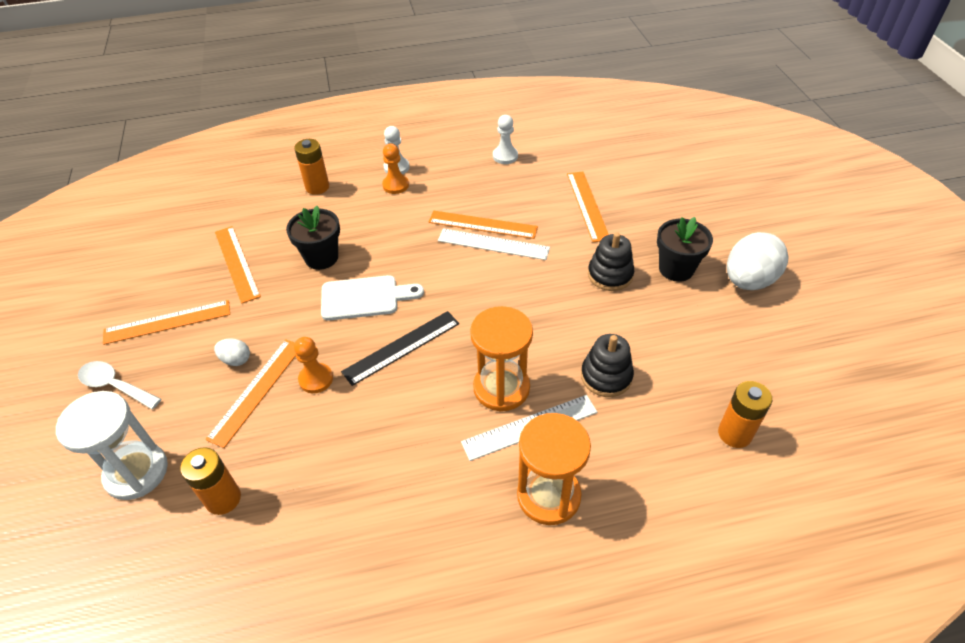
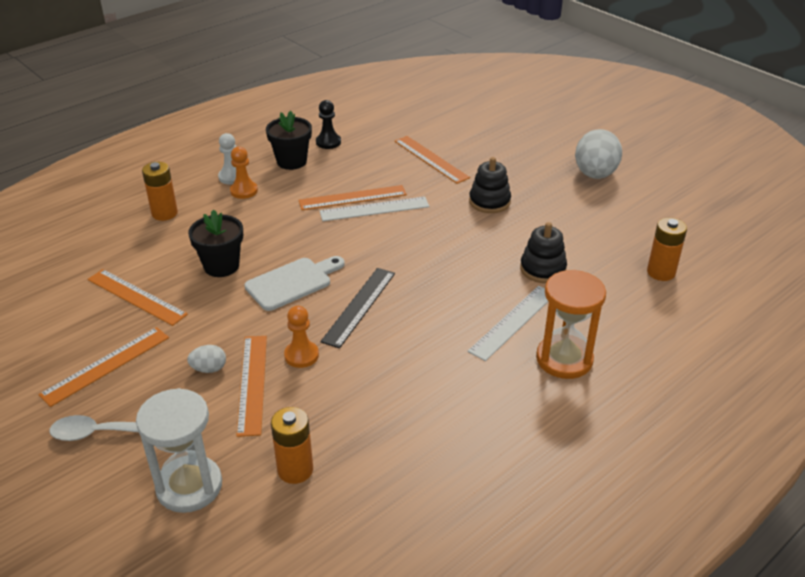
camera: 30 degrees left, 10 degrees down
orange hourglass [470,306,533,412] -> none
white pawn [493,115,518,164] -> black pawn [316,100,341,149]
black flower pot [657,217,713,282] -> black flower pot moved to [266,111,312,170]

